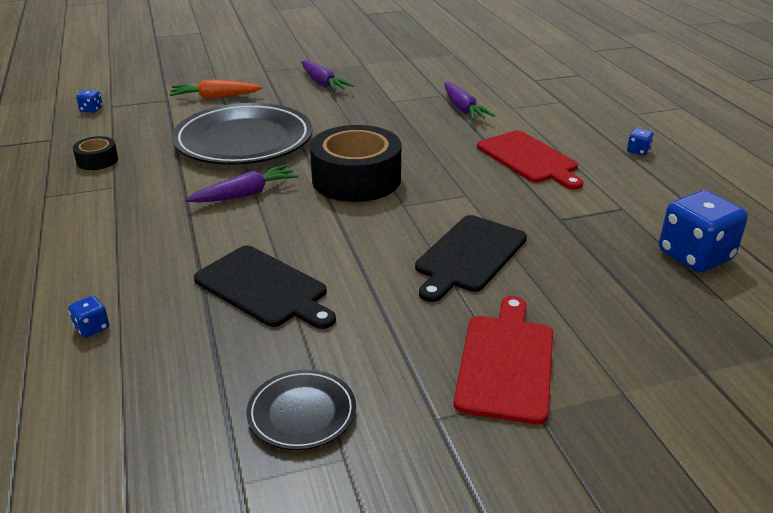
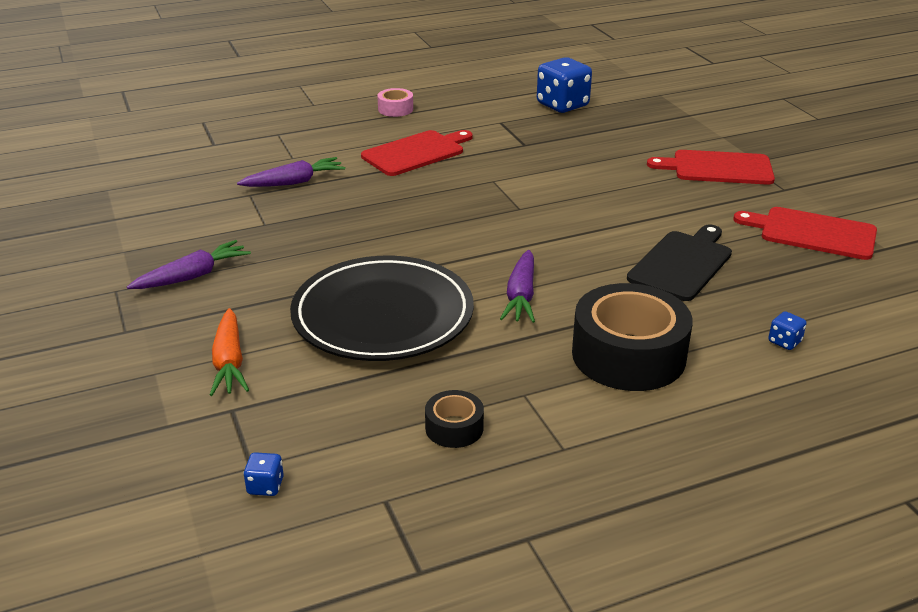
camera: 95 degrees left, 0 degrees up
purple carrot [185,165,299,203] -> purple carrot turned 135 degrees counterclockwise [500,250,535,323]
black plate [246,370,356,450] -> red cutting board [733,207,877,260]
black tape [310,125,401,202] -> black tape moved to [572,283,693,391]
black cutting board [415,215,527,302] -> none
blue dice [627,128,654,156] -> pink tape [377,88,413,117]

